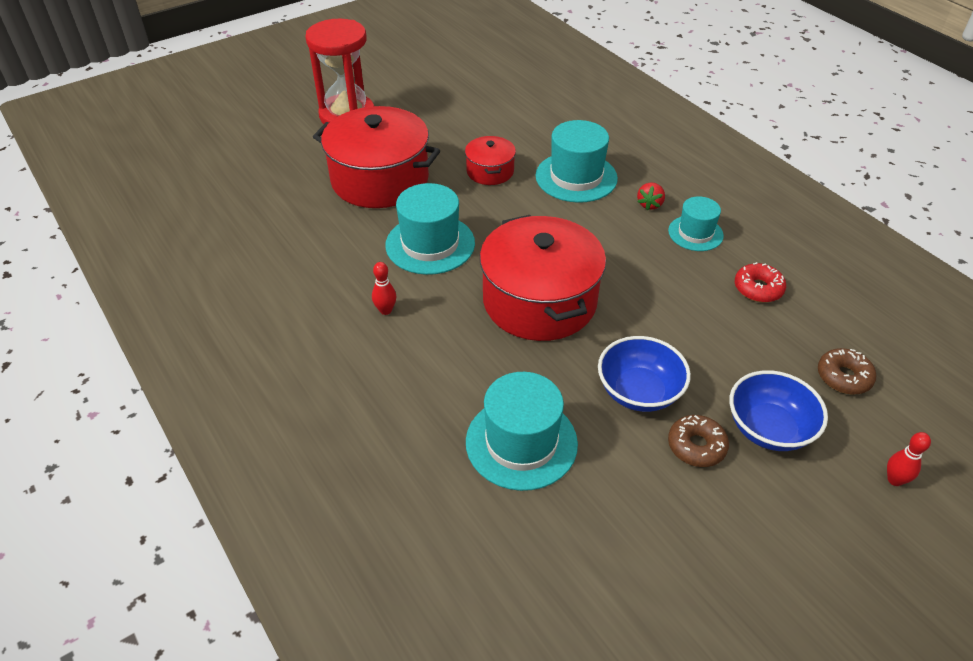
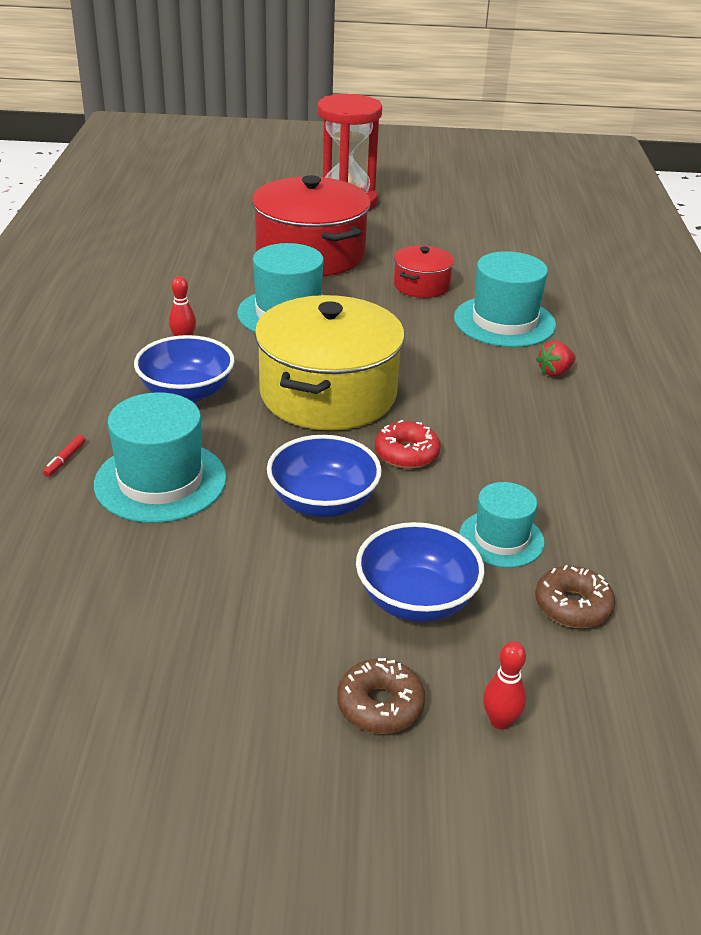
camera: 35 degrees right, 10 degrees down
red pot [480,215,606,341] -> yellow pot [255,295,405,430]
turquoise hat [668,196,724,251] -> turquoise hat moved to [459,482,545,568]
brown donut [668,415,729,467] -> brown donut moved to [337,658,425,734]
red donut [735,262,786,302] -> red donut moved to [375,420,440,469]
none -> red marker [43,435,86,477]
none -> blue bowl [134,335,235,403]

